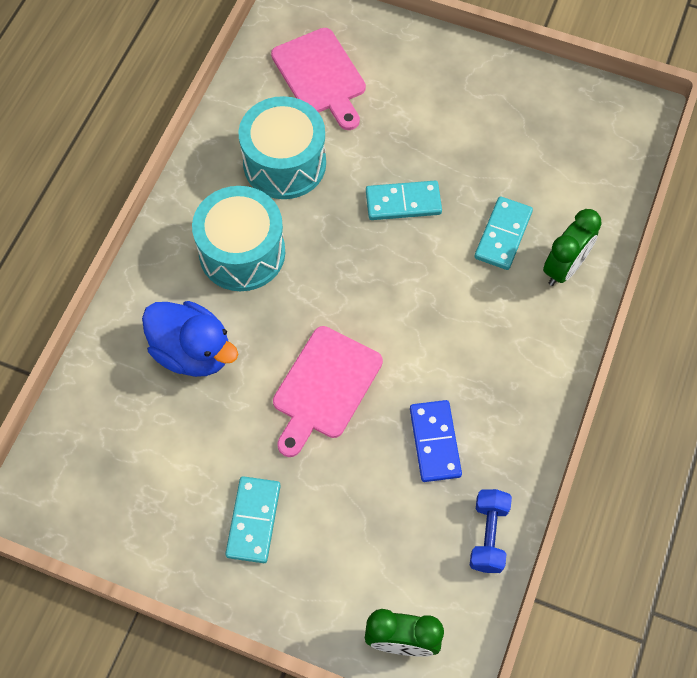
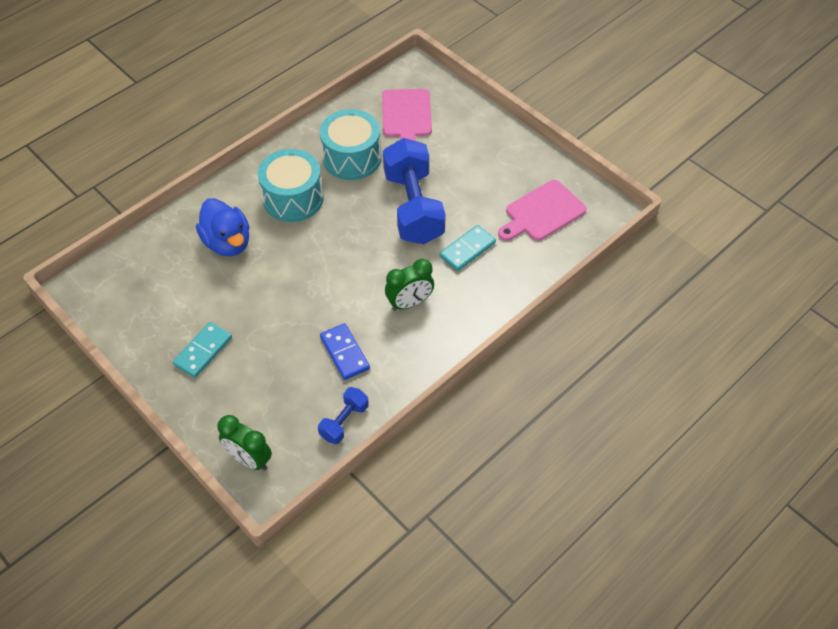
camera: 25 degrees right, 10 degrees down
pink cutting board [273,326,383,457] -> pink cutting board moved to [498,180,587,241]
turquoise domino [366,181,442,220] -> blue dumbbell [383,138,446,244]
blue domino [410,400,462,482] -> blue domino turned 45 degrees counterclockwise [320,323,370,380]
green clock [543,209,602,286] -> green clock moved to [385,259,434,311]

